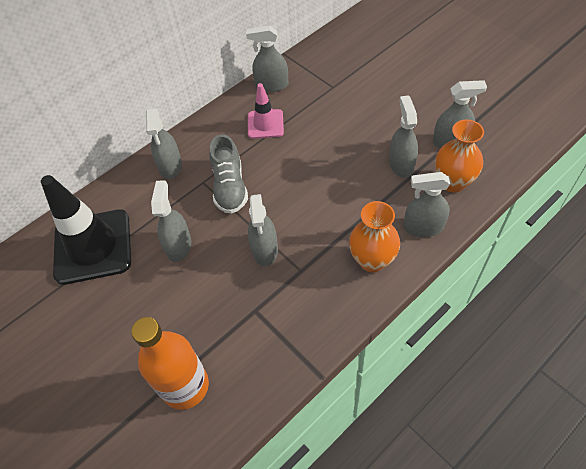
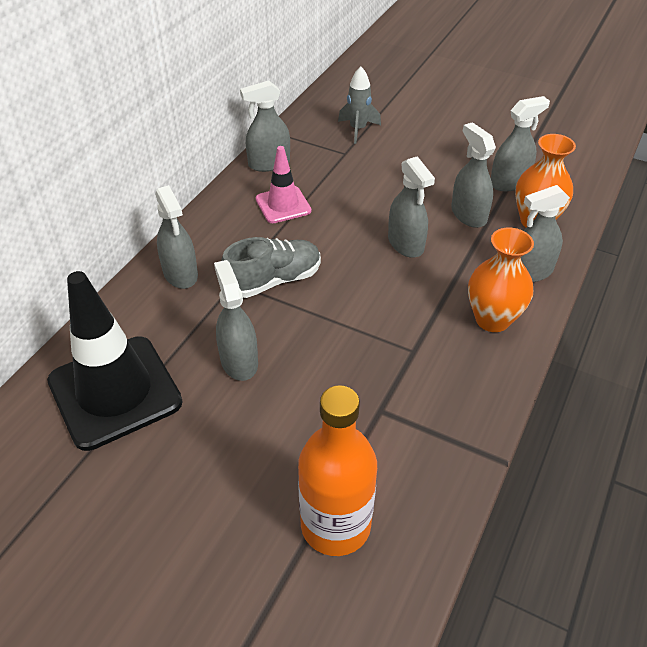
camera: 25 degrees left, 10 degrees down
grey shoe [210,134,248,214] -> grey shoe turned 90 degrees counterclockwise [221,237,321,298]
grey spray bottle [248,194,278,266] -> grey spray bottle moved to [388,156,435,258]
none -> grey rocket [338,66,381,144]

